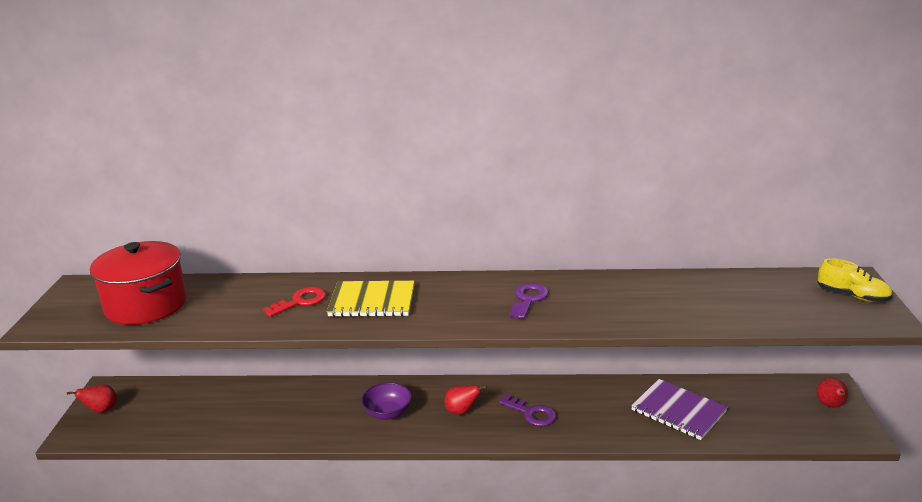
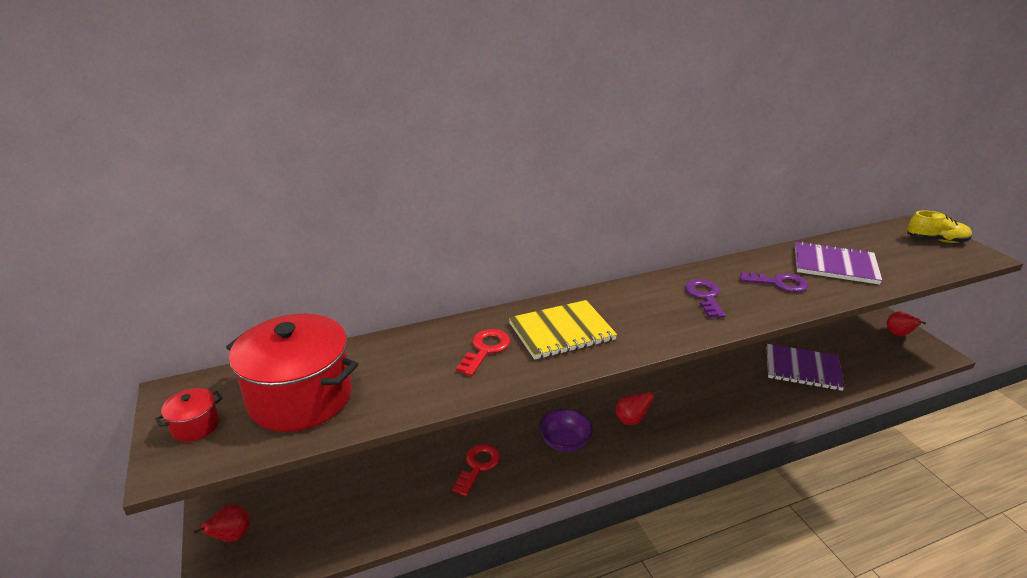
camera: 25 degrees left, 5 degrees up
purple key [499,394,556,426] -> purple key moved to [740,272,808,292]
none -> red pot [155,388,222,442]
none -> red key [452,444,500,496]
none -> purple notebook [795,241,882,285]

